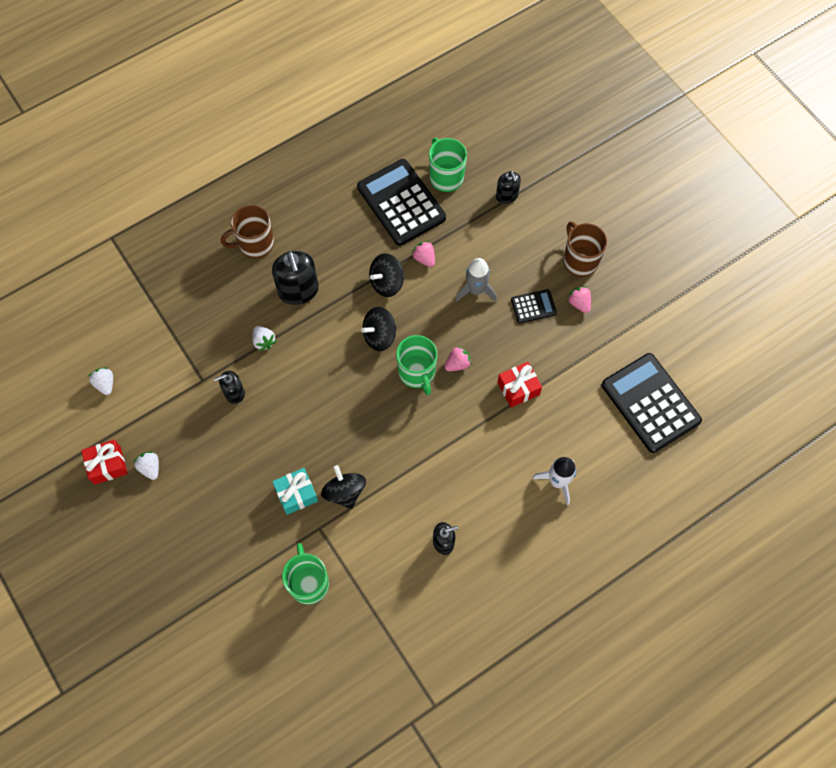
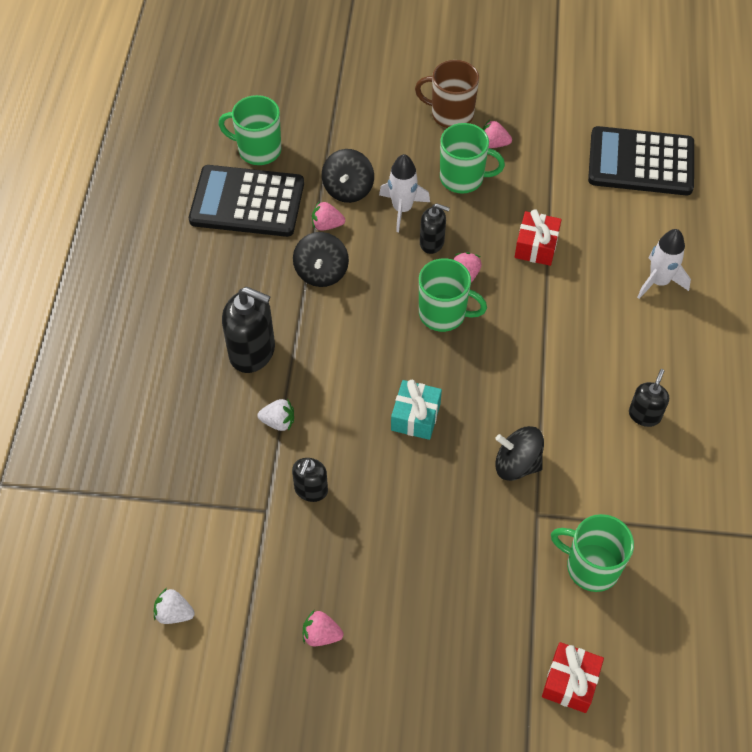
camera: 50 degrees left, 10 degrees down
red gift [81,440,128,485] -> red gift moved to [542,642,604,713]
white strawberry [134,452,159,480] -> pink strawberry [303,610,344,646]
brown mug [221,205,274,258] -> none
turquoise gift [272,468,318,515] -> turquoise gift moved to [391,380,442,440]
black spinning top [361,307,396,351] -> black spinning top moved to [322,149,374,203]
grey rocket [455,258,497,302] -> white rocket [379,154,430,232]
black soap dispenser [496,171,521,204] -> black soap dispenser moved to [420,203,450,254]
black calculator [511,289,557,323] -> green mug [440,123,505,193]

